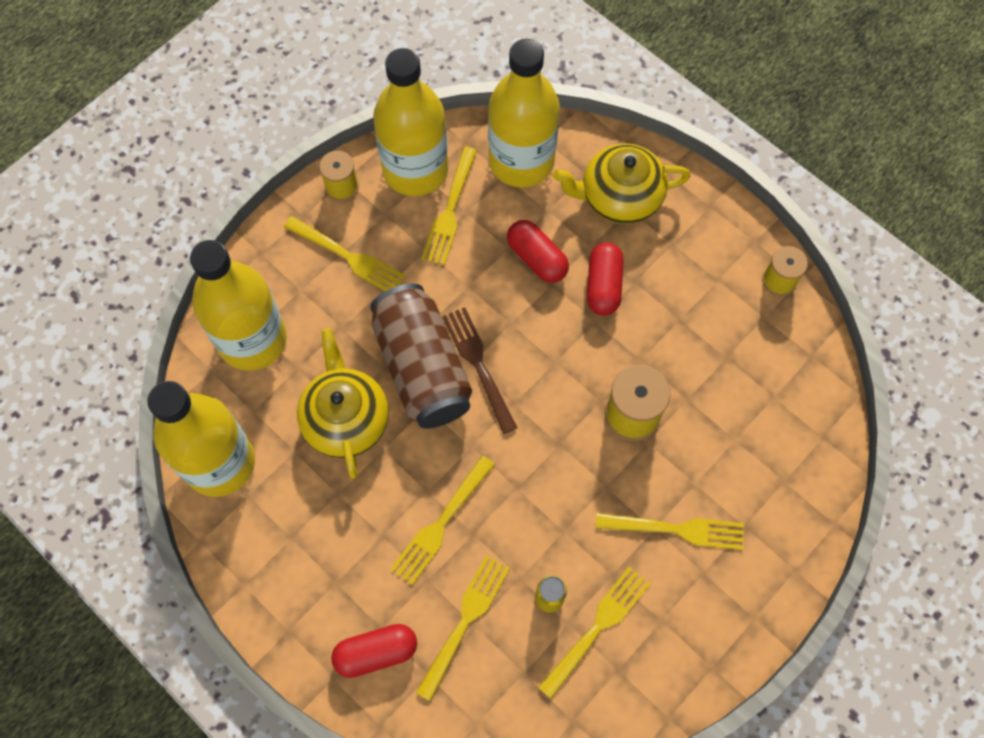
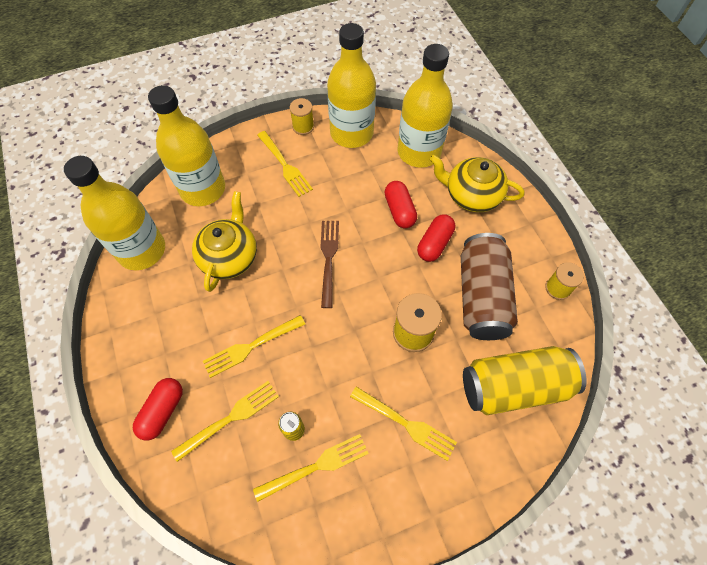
camera: 25 degrees right, 5 degrees down
red capsule [331,624,417,678] -> red capsule turned 75 degrees counterclockwise [133,378,183,441]
brown can [370,284,472,429] -> brown can moved to [461,233,518,340]
yellow fork [421,147,477,266] -> none
none -> yellow can [463,346,587,415]

